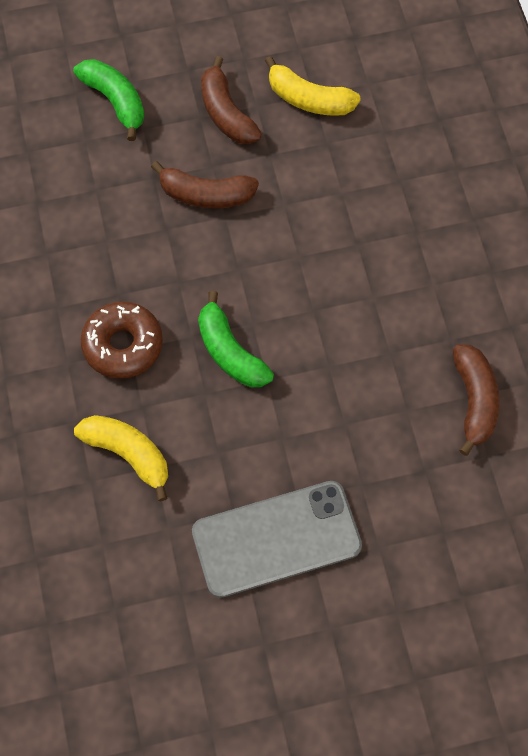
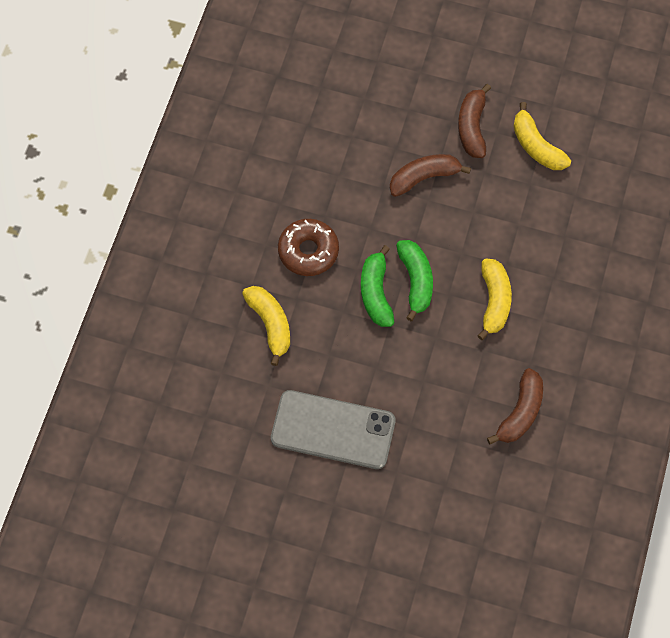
camera: 30 degrees right, 0 degrees up
green banana [73,59,144,141] -> green banana moved to [396,240,433,321]
brown banana [151,161,259,208] -> brown banana turned 120 degrees clockwise [390,154,471,197]
none -> yellow banana [478,258,512,340]

